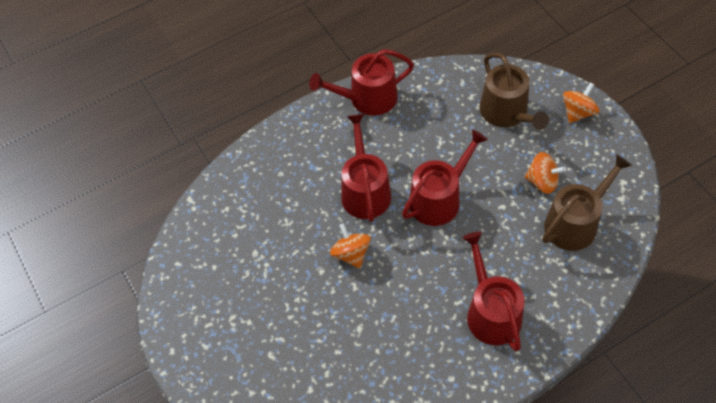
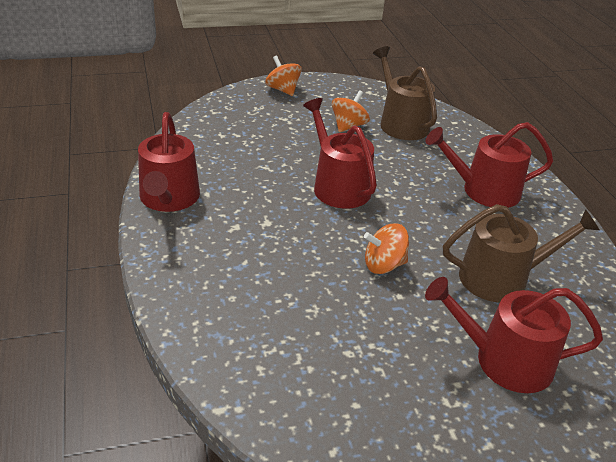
camera: 80 degrees left, 20 degrees down
red watering can [341,114,391,222] -> red watering can moved to [425,277,603,393]
brown watering can [480,53,549,130] -> brown watering can moved to [443,204,599,302]

